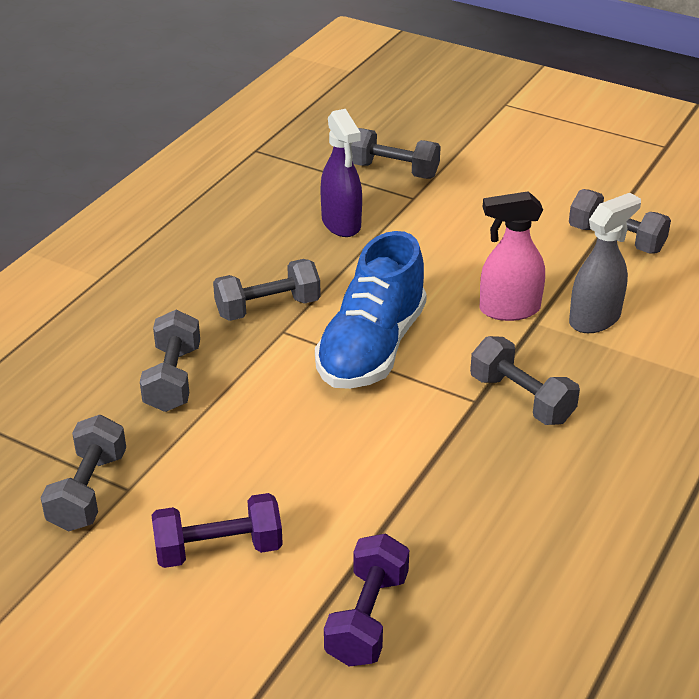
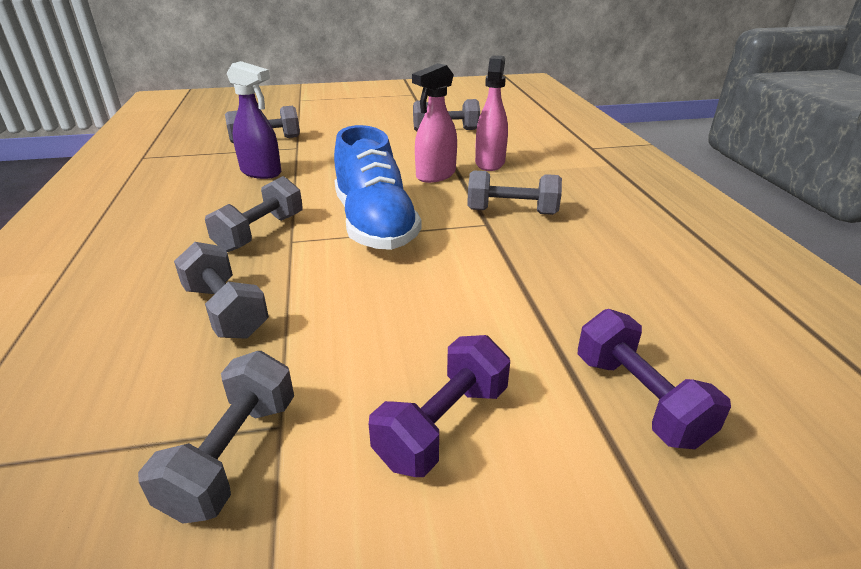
camera: 40 degrees left, 5 degrees down
grey dumbbell [40,415,126,532] -> grey dumbbell turned 45 degrees clockwise [138,351,294,524]
grey spray bottle [569,193,641,333] -> pink spray bottle [475,56,508,171]

